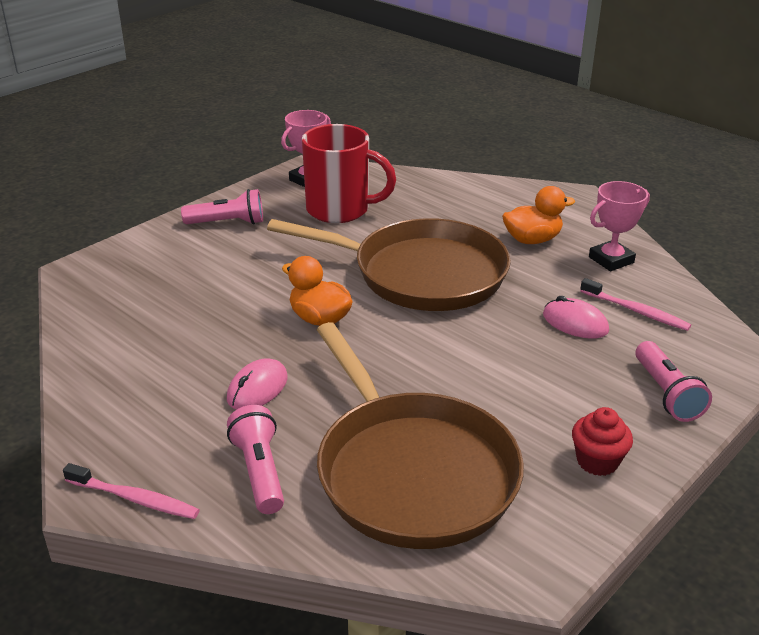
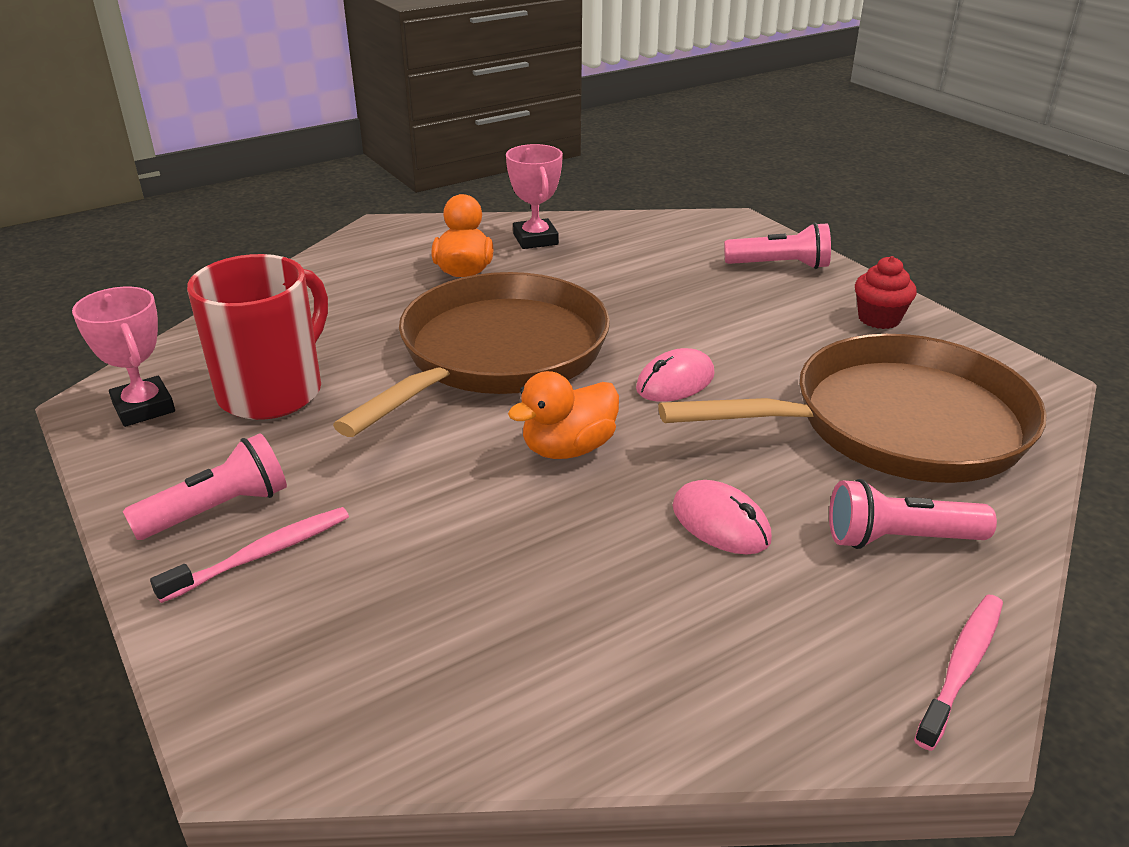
camera: 75 degrees left, 0 degrees up
pink flashlight [181,189,263,224] -> pink flashlight turned 45 degrees clockwise [123,433,287,540]
pink mouse [543,296,609,339] -> pink mouse moved to [636,348,715,402]
pink toothbrush [580,278,691,331] -> pink toothbrush moved to [150,507,349,603]

